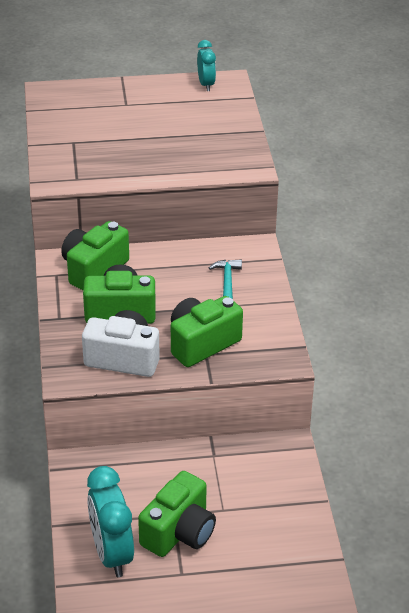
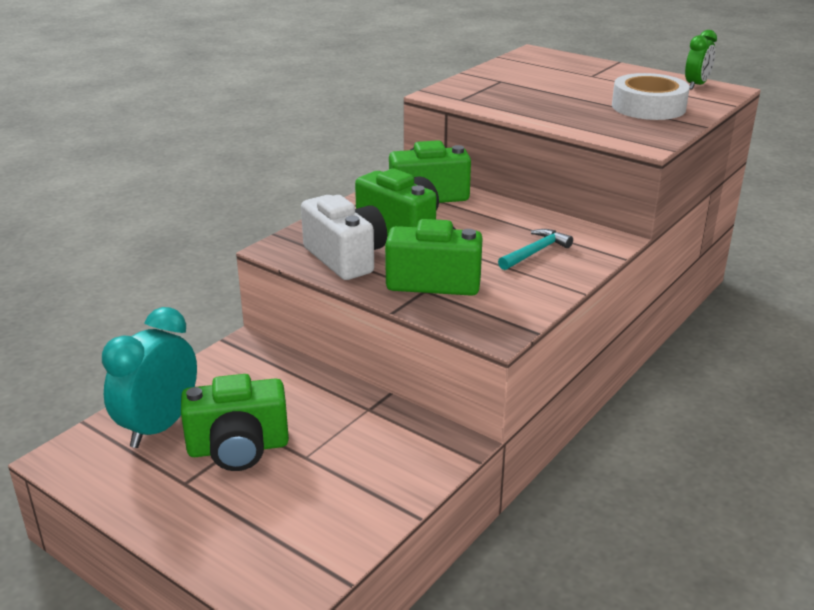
camera: 45 degrees right, 10 degrees down
turquoise clock [197,40,216,91] -> green clock [685,30,717,90]
none -> white tape [612,73,690,120]

